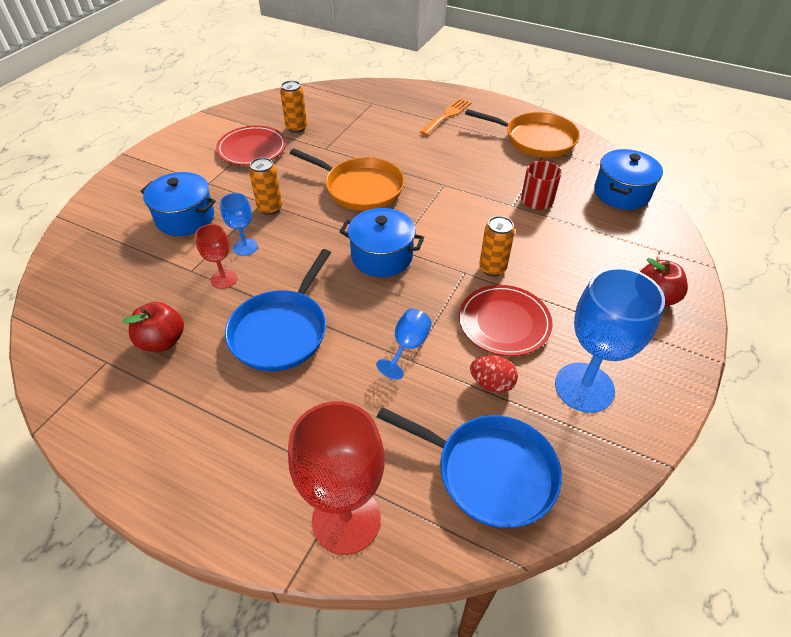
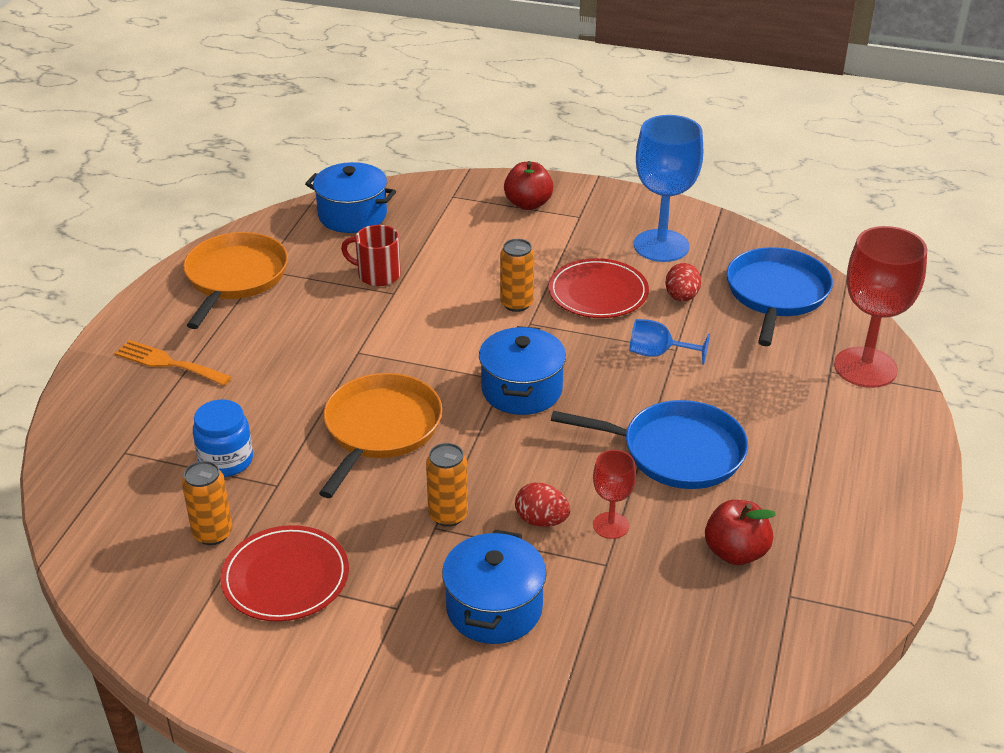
camera: 100 degrees left, 10 degrees down
blue goblet [220,193,258,256] -> red egg [515,483,570,527]
none -> blue jar [193,400,253,477]

